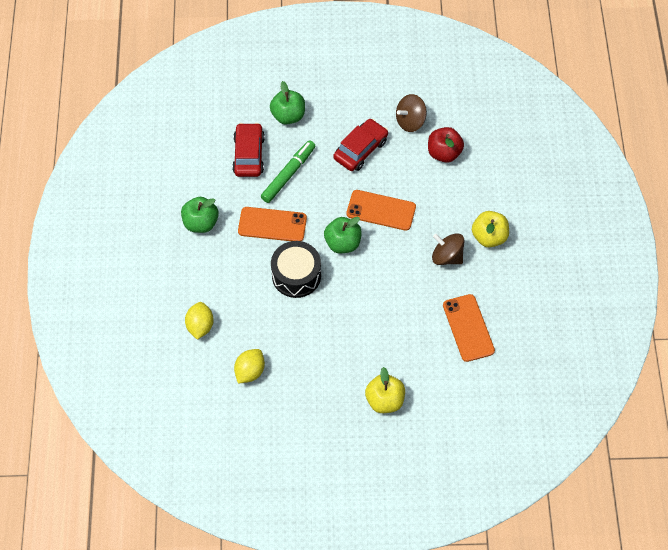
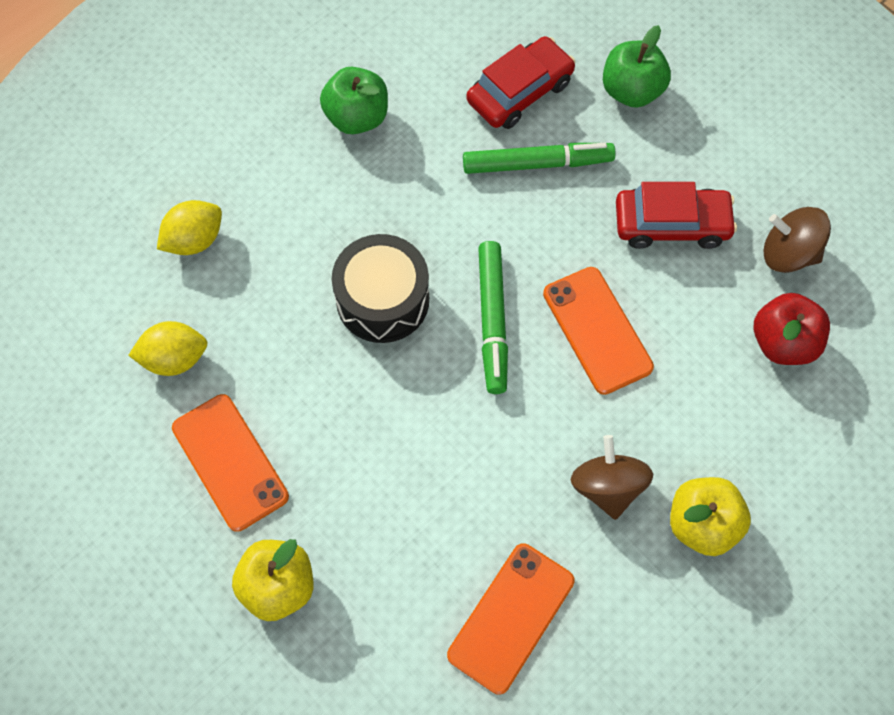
camera: 50 degrees right, 5 degrees up
orange phone [238,207,307,241] -> orange phone moved to [172,394,289,532]
green apple [324,217,362,253] -> green marker [478,241,508,394]

